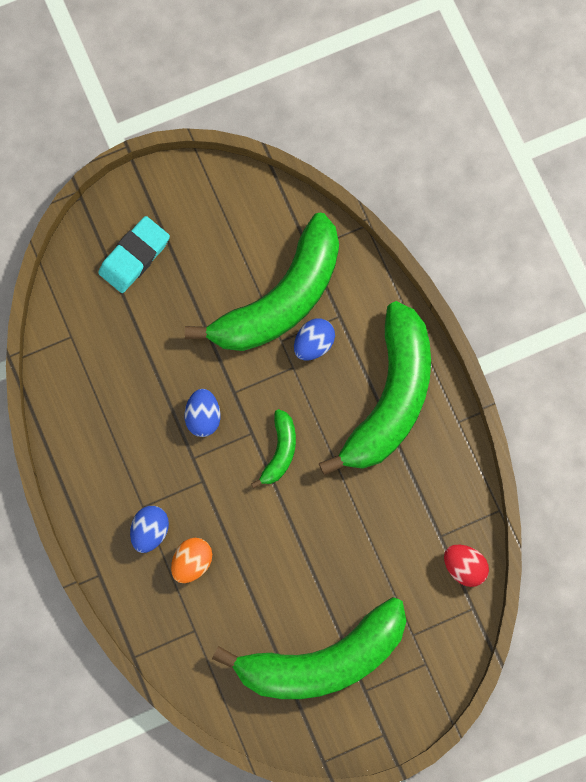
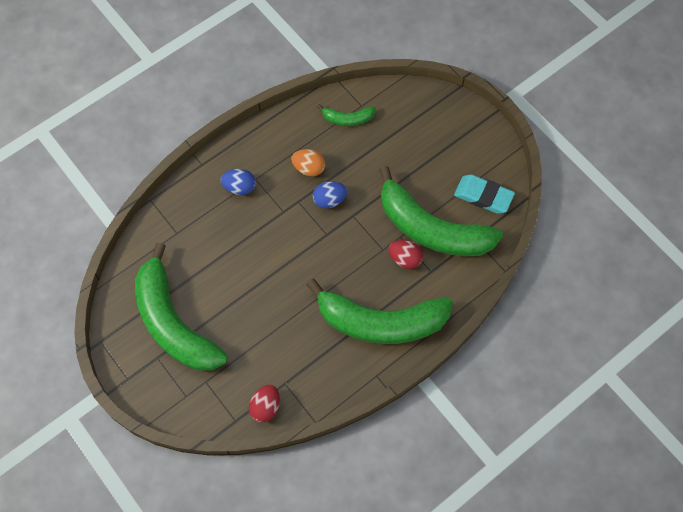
camera: 75 degrees right, 10 degrees down
turquoise eraser [98,216,170,293] -> turquoise eraser moved to [454,174,515,214]
orange egg [171,538,212,583] -> orange egg moved to [291,149,325,176]
green banana [251,409,296,488] -> green banana moved to [317,104,375,126]
blue egg [294,318,335,361] -> red egg [388,240,423,269]

